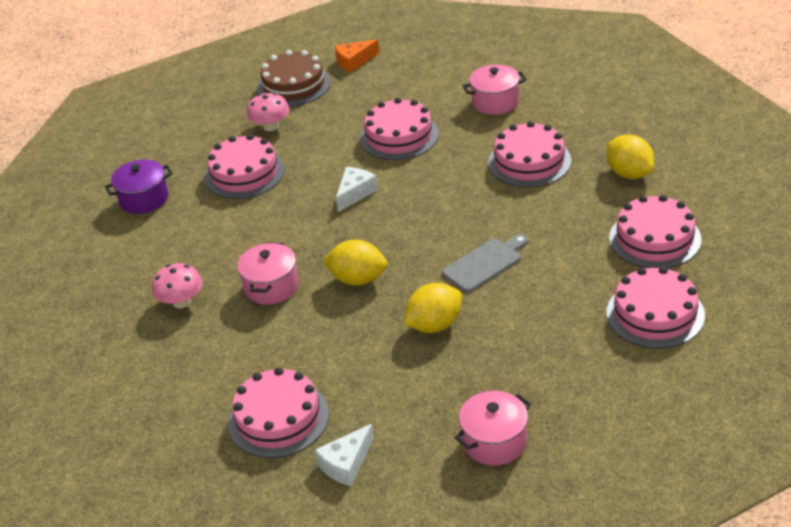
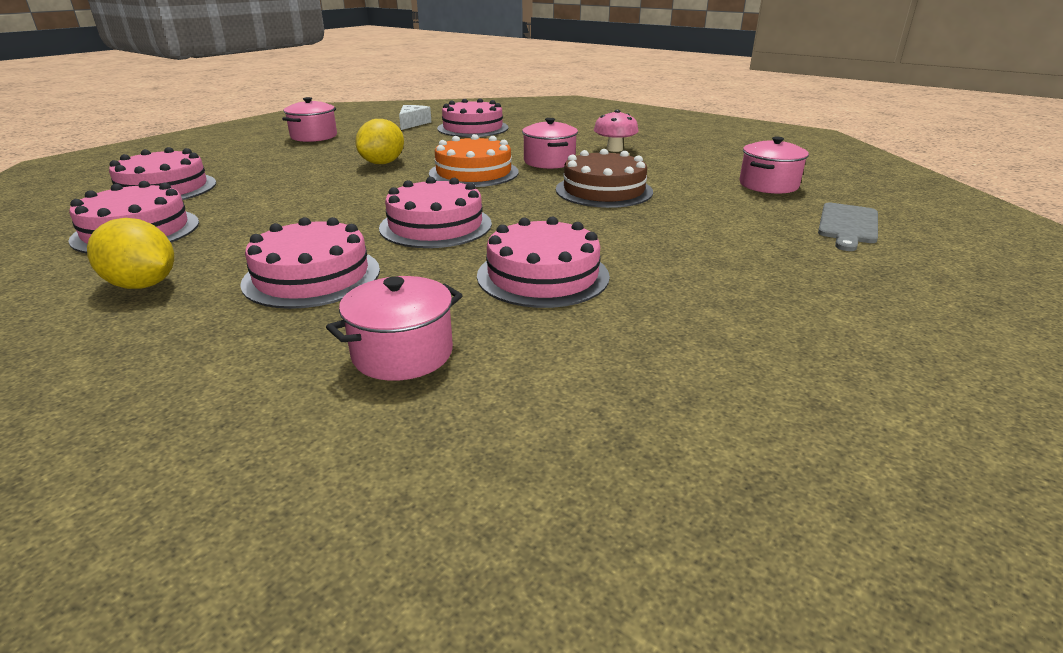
camera: 150 degrees right, 10 degrees down
purple pot [105,159,173,214] -> pink pot [739,137,809,194]
pink cake [204,134,285,199] -> pink cake moved to [379,177,492,248]
pink mushroom [247,93,290,131] -> none
brown cake [257,50,331,106] -> brown cake moved to [556,149,653,208]
yellow lemon [322,240,387,286] -> orange cake [429,134,519,187]
orange cheese [335,39,380,73] -> none
white cheese [336,167,378,212] -> none
grey cutting board [442,234,528,292] -> grey cutting board moved to [818,203,878,251]

